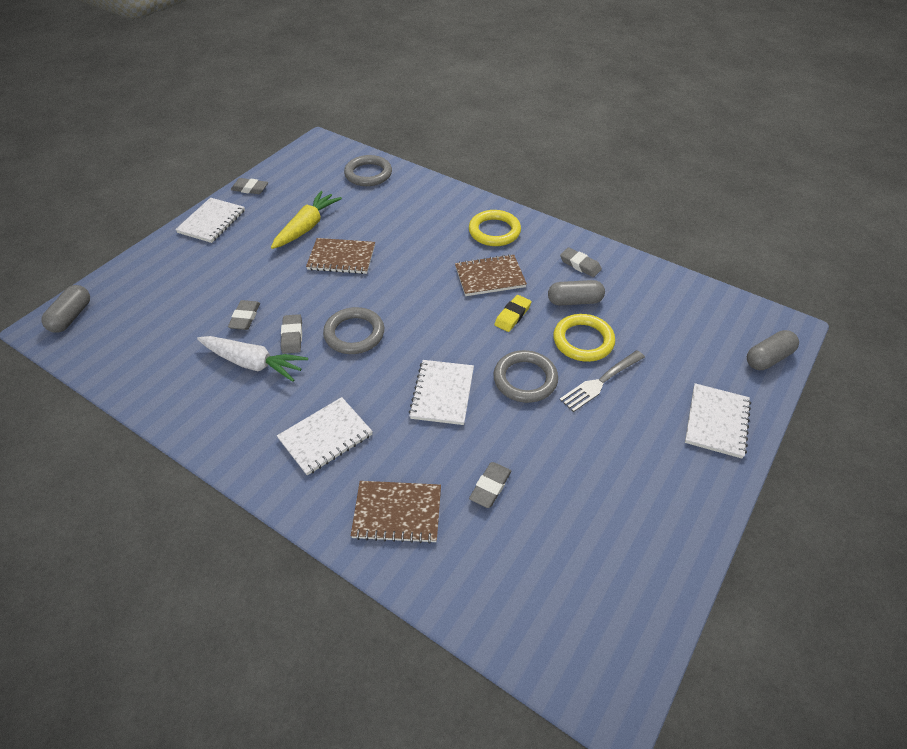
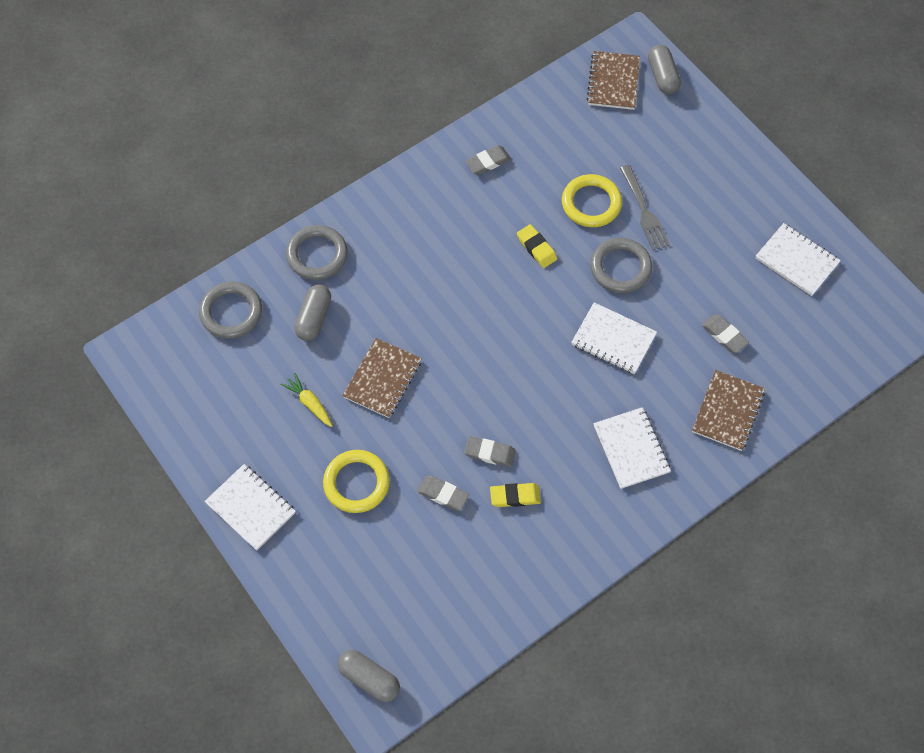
camera: 70 degrees left, 15 degrees up
white carrot [197,336,308,382] -> yellow eraser [490,483,541,507]
grey eraser [231,178,268,194] -> none
yellow carrot [271,191,342,249] -> yellow carrot [281,373,332,427], size x0.58
grey ring [323,307,384,354] -> grey ring moved to [286,225,348,280]
brown notebook [455,254,527,296] -> brown notebook moved to [587,51,640,110]
yellow ring [469,210,521,246] -> yellow ring moved to [323,450,390,513]
grey capsule [548,280,605,305] -> grey capsule moved to [294,284,331,341]
white notebook [685,383,751,459] -> white notebook moved to [756,223,841,296]

